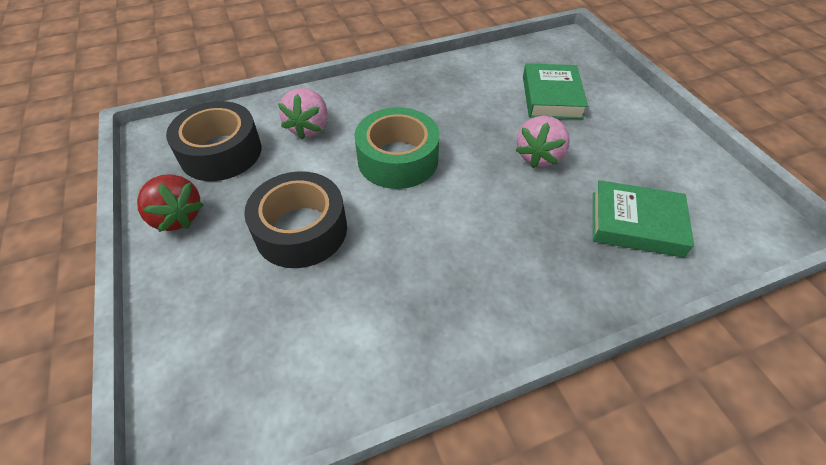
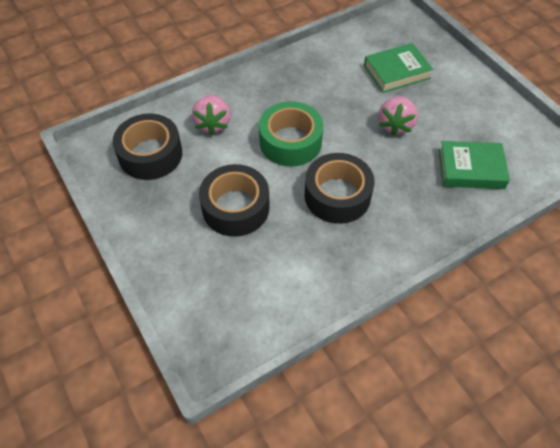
camera: 10 degrees left, 5 degrees up
red strawberry [137,174,204,232] -> none
green book [523,63,588,119] -> green book turned 75 degrees clockwise [364,43,433,93]
none -> black tape [304,153,375,224]

